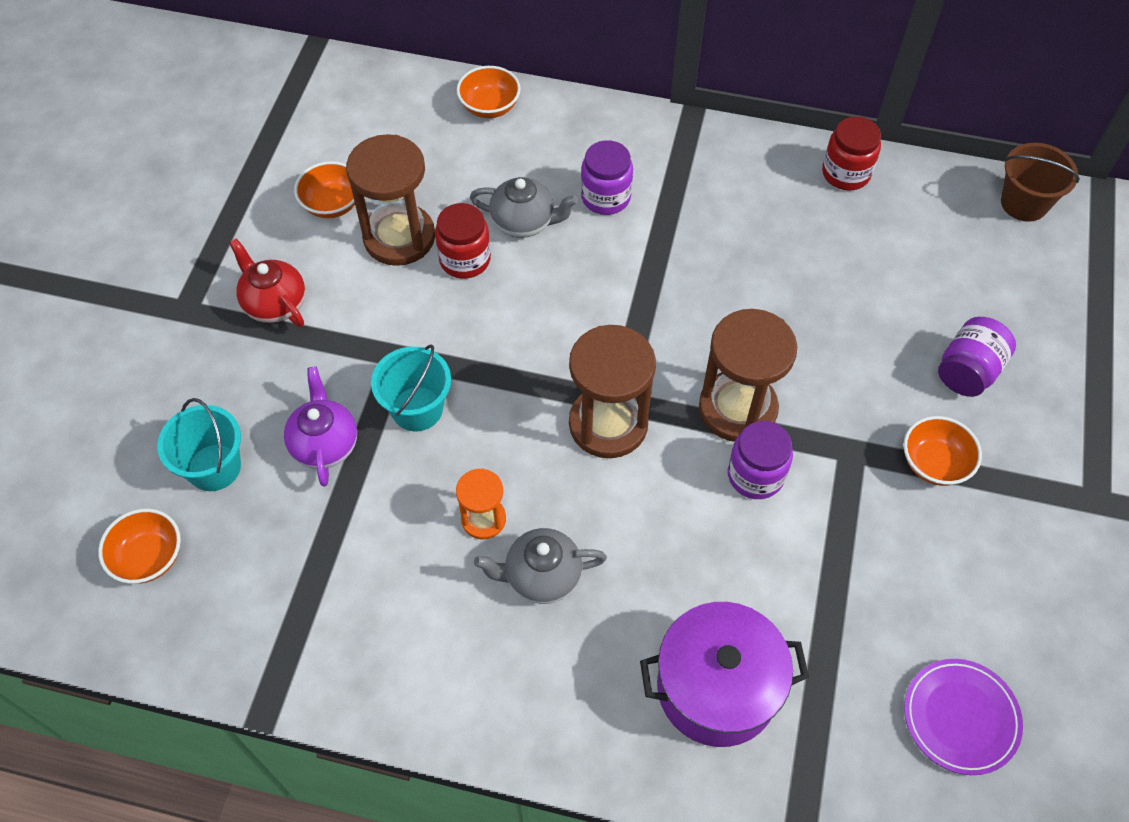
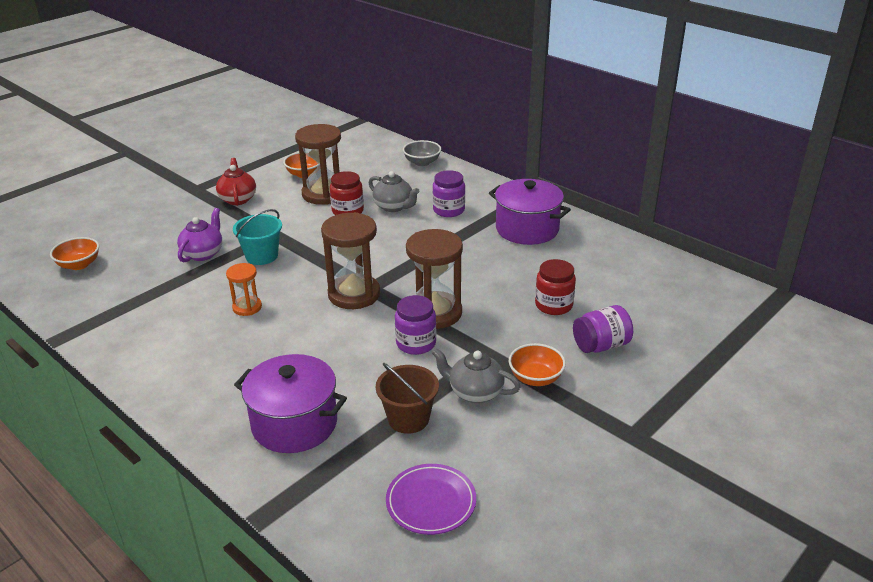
camera: 30 degrees right, 25 degrees down
turquoise bucket [157,398,241,491] -> none
orange bowl [456,66,521,118] -> grey bowl [403,140,441,166]
grey teapot [474,528,607,604] -> grey teapot moved to [432,348,520,403]
red jar [822,116,881,190] -> red jar moved to [535,259,576,315]
brown bucket [1001,143,1080,222] -> brown bucket moved to [376,363,439,434]
none -> purple pot [489,179,571,245]

